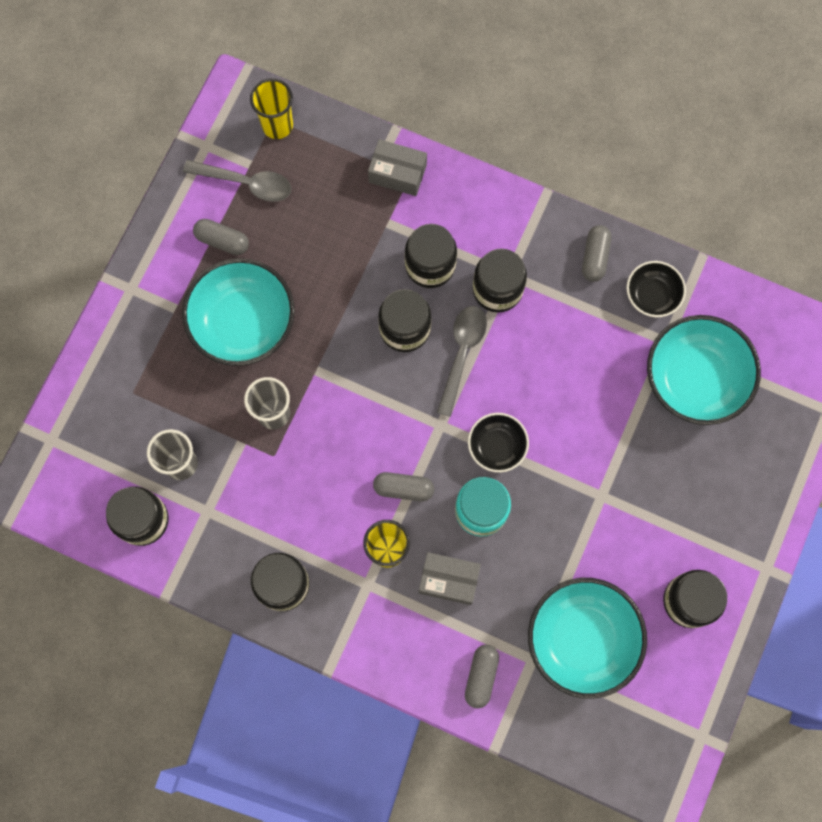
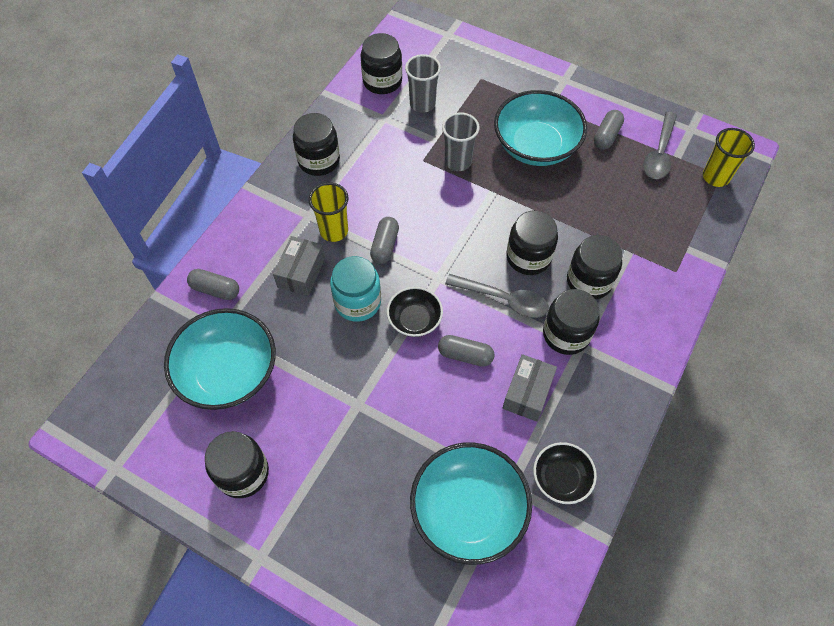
camera: 95 degrees right, 15 degrees down
grey box [368,139,427,196] -> grey box moved to [502,354,557,422]
grey capsule [582,225,611,282] -> grey capsule moved to [438,335,495,367]

